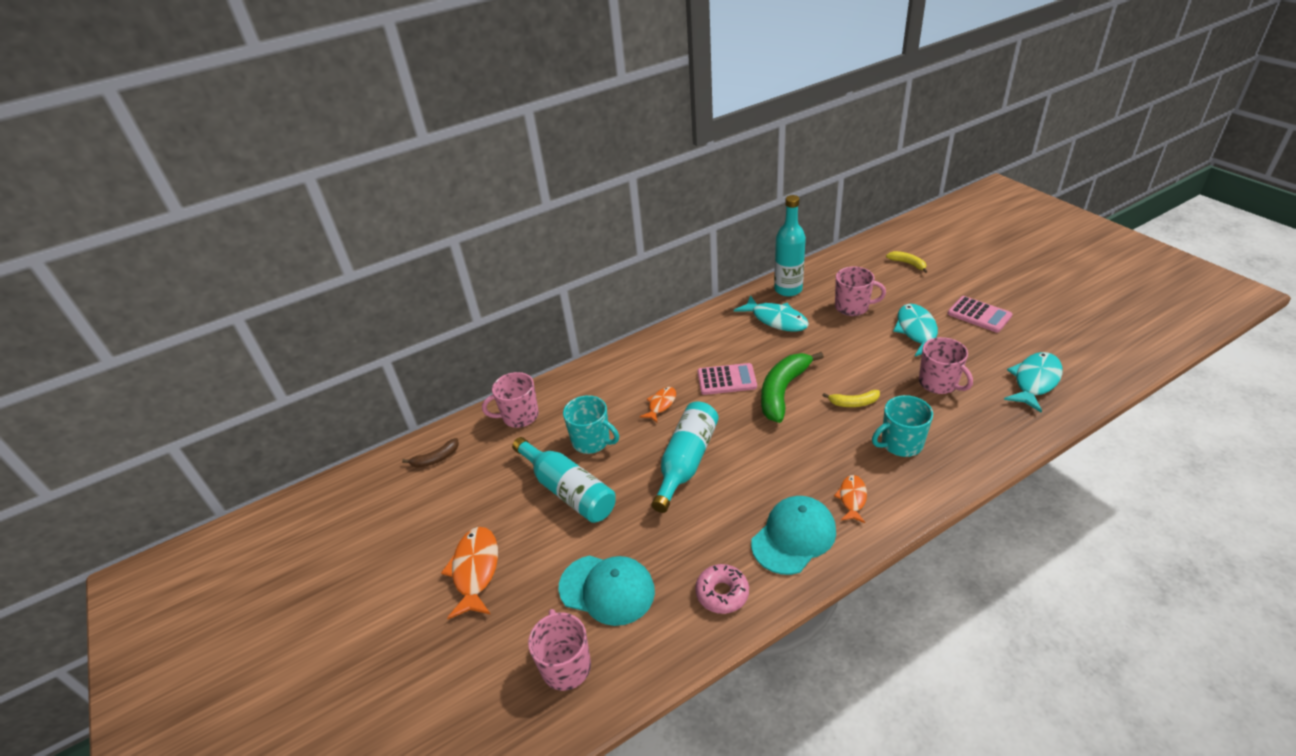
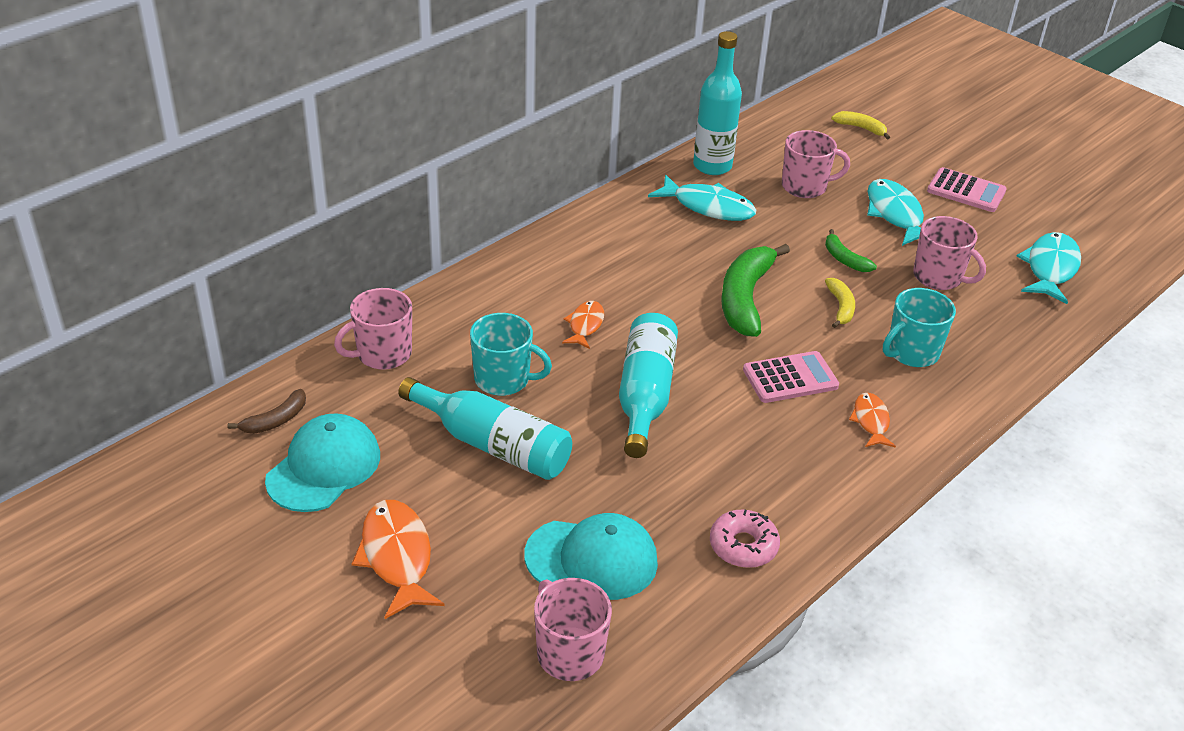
camera: 20 degrees left, 0 degrees up
pink calculator [698,363,757,395] -> pink calculator moved to [743,351,839,403]
turquoise cap [751,496,836,575] -> turquoise cap moved to [265,413,380,512]
yellow banana [822,390,880,407] -> yellow banana turned 75 degrees counterclockwise [825,278,855,328]
none -> green banana [825,229,877,272]

